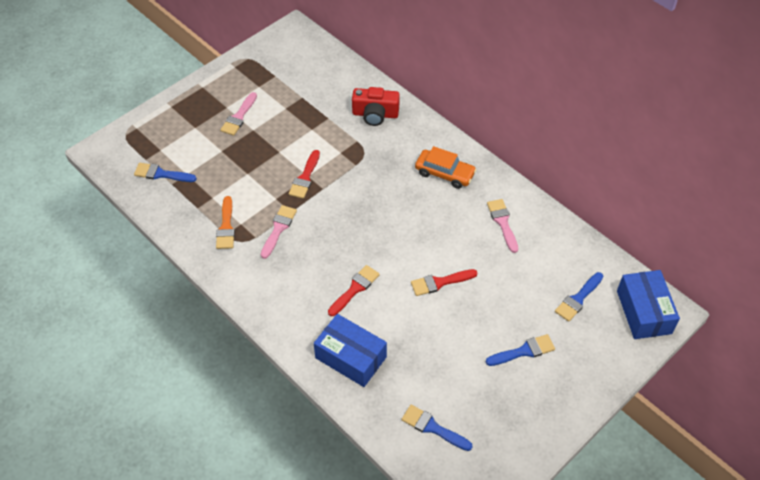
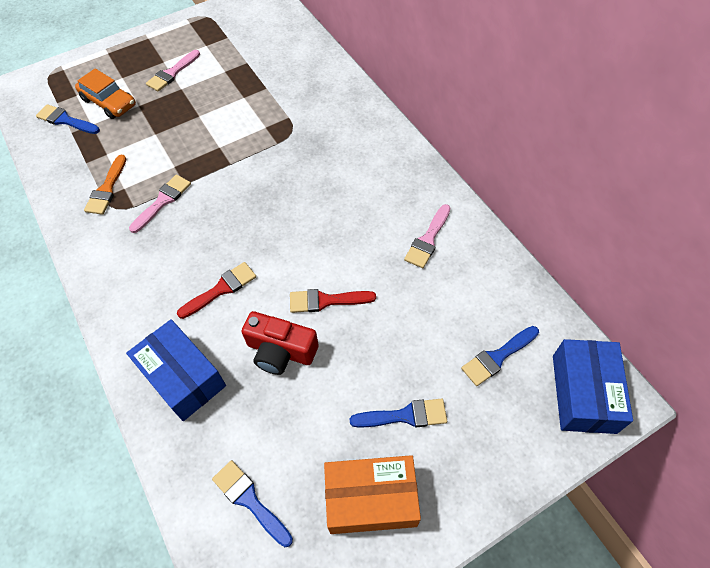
camera: 15 degrees right, 5 degrees up
red brush [289,150,320,199] -> none
red camera [352,87,400,126] -> red camera moved to [242,311,318,375]
orange car [415,146,477,189] -> orange car moved to [75,69,136,119]
pink brush [487,199,518,253] -> pink brush turned 150 degrees counterclockwise [404,204,450,268]
none -> orange box [324,455,421,534]

